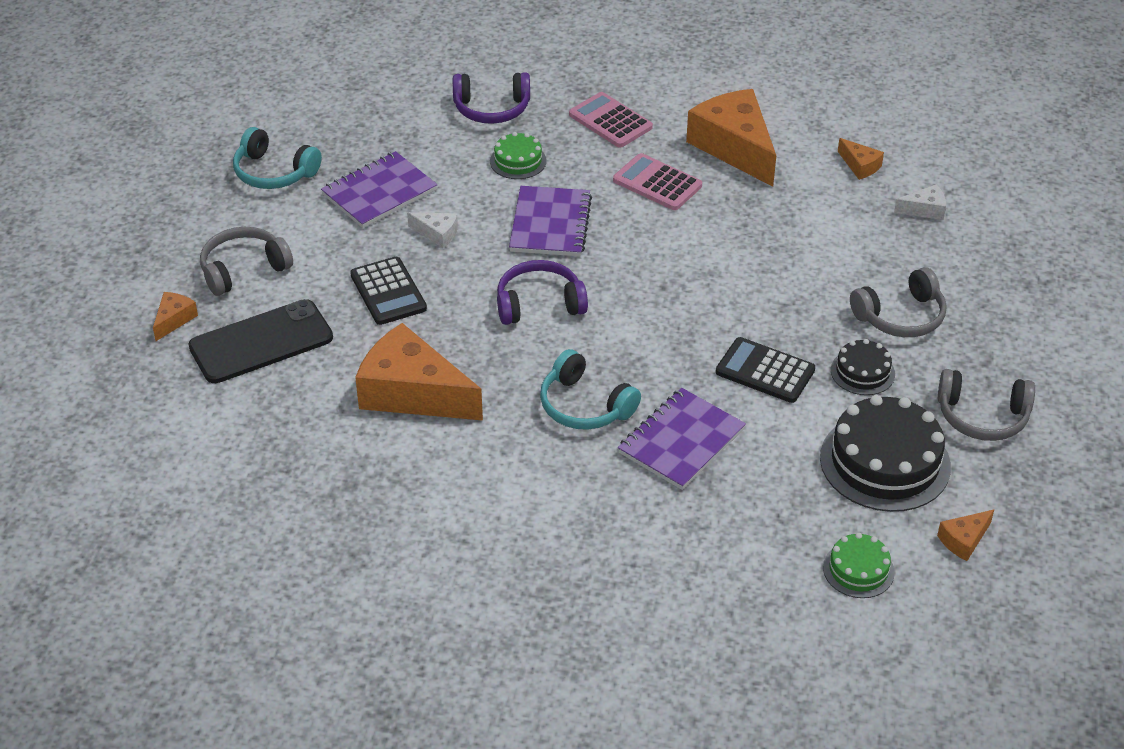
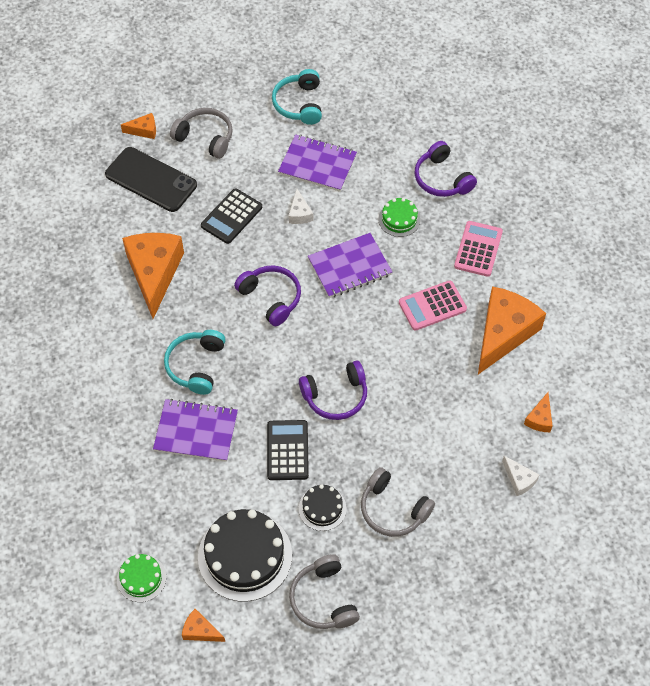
camera: 60 degrees right, 15 degrees up
pink calculator [613,153,702,210] -> pink calculator turned 120 degrees counterclockwise [399,280,467,331]
none -> purple headphones [299,360,367,420]

